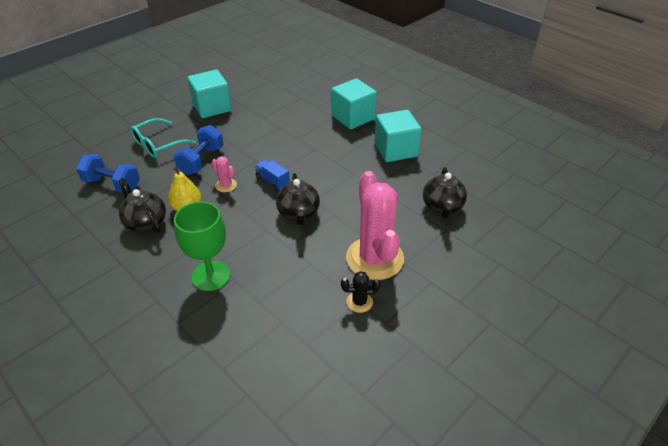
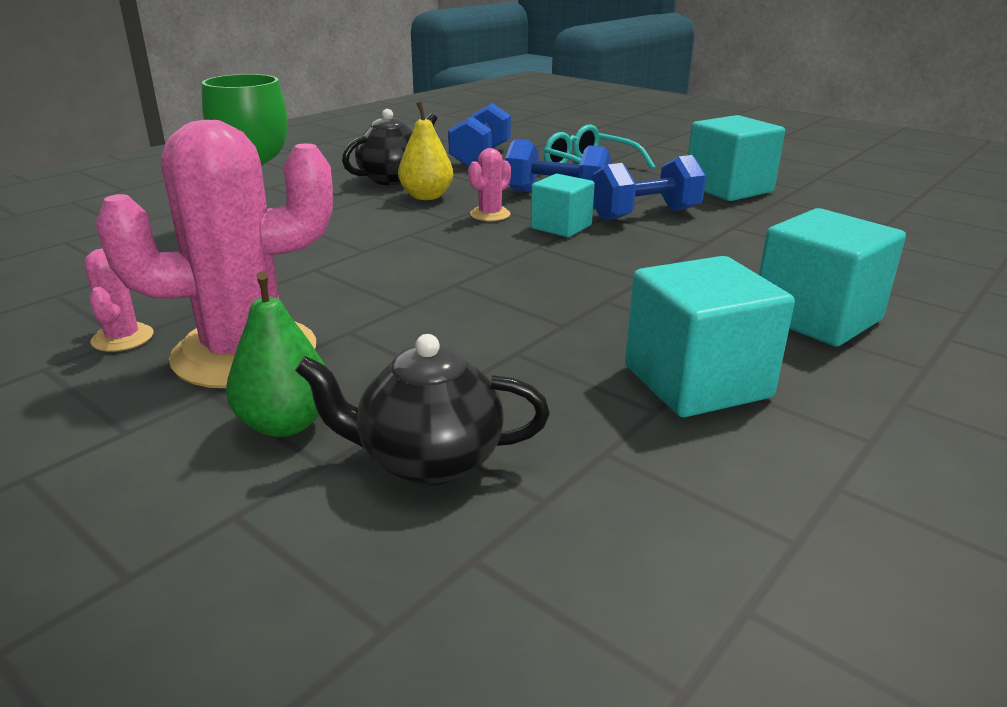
camera: 85 degrees right, 15 degrees down
blue truck [255,160,290,191] -> none
black teapot [276,173,320,225] -> none
black cactus [341,271,381,313] -> pink cactus [84,248,154,352]
none -> green pear [226,272,325,437]
none -> turquoise cube [531,174,595,237]
none -> blue dumbbell [592,155,706,221]

